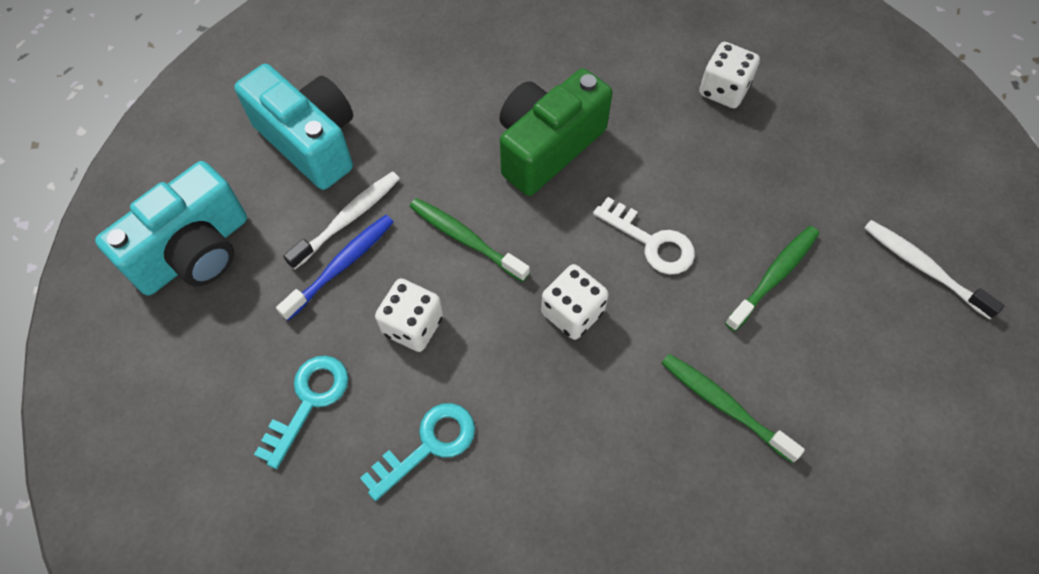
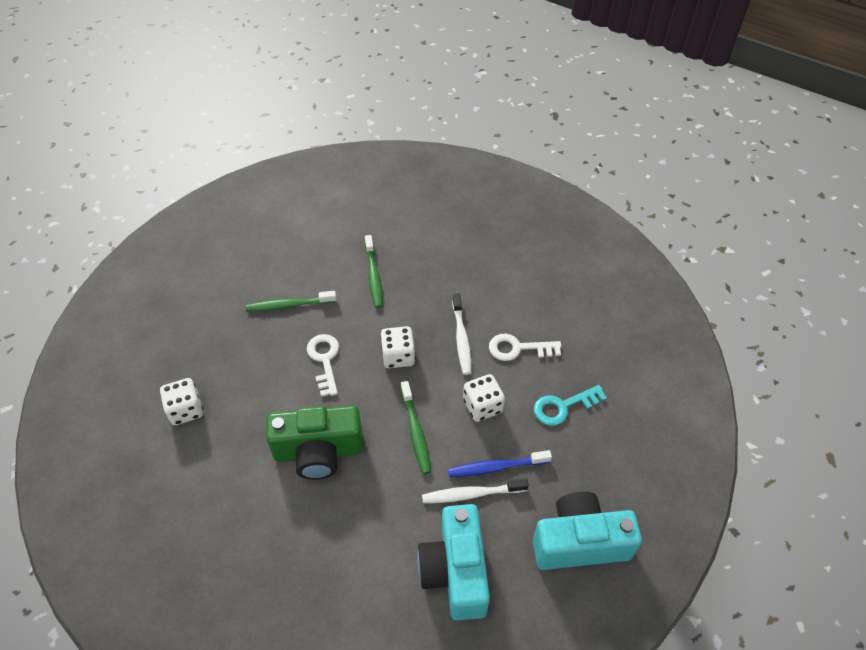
camera: 140 degrees left, 10 degrees down
turquoise key [360,403,475,501] -> white key [489,334,561,361]
white toothbrush [864,220,1005,319] -> white toothbrush moved to [452,293,471,375]

